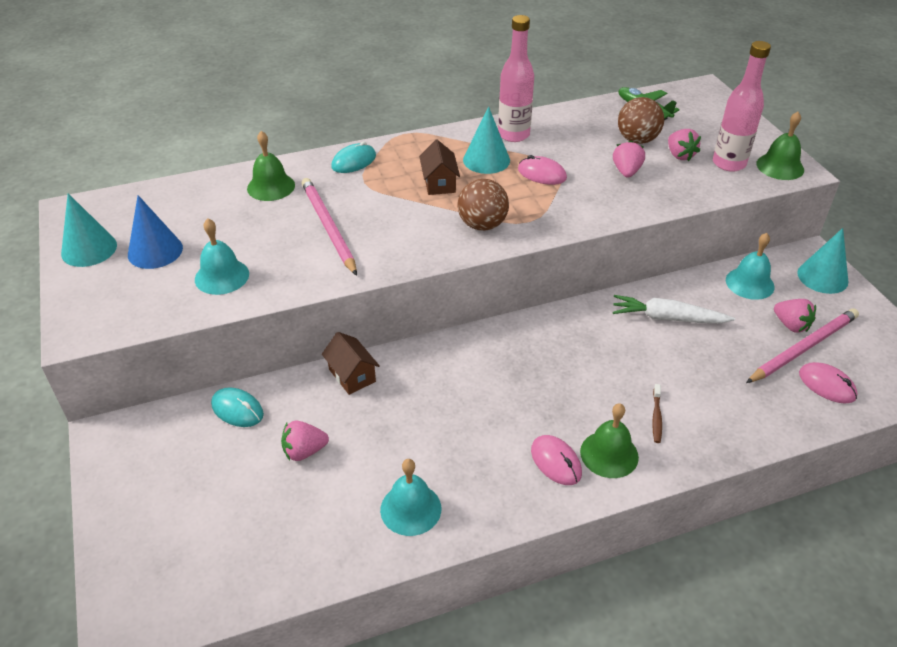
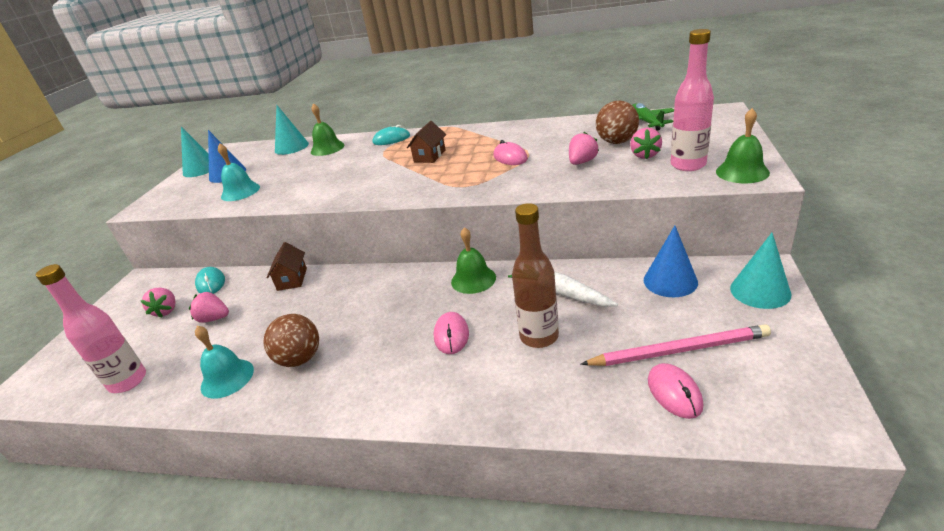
camera: 35 degrees right, 10 degrees down
pink pencil [301,178,357,276] -> none
brown ball [458,179,509,231] -> brown ball moved to [263,314,319,367]
turquoise cone [463,106,510,174] -> turquoise cone moved to [275,105,309,155]
pink bottle [498,15,534,142] -> pink bottle moved to [36,264,146,393]
pink mouse [531,435,582,485] -> pink mouse moved to [434,312,469,354]
green bell [580,403,639,478] -> green bell moved to [451,227,496,294]
brown toothbrush [652,384,662,443] -> none
turquoise bell [726,233,775,300] -> blue cone [644,226,698,297]
pink strawberry [774,299,816,333] -> pink strawberry moved to [141,288,176,318]
none -> brown bottle [512,203,559,348]

